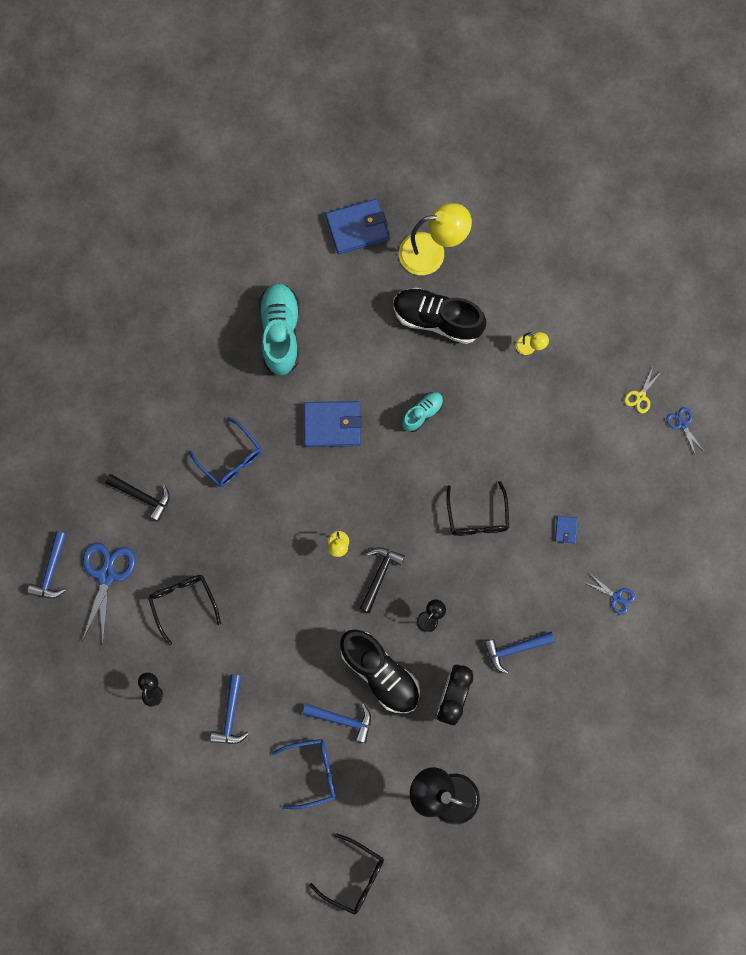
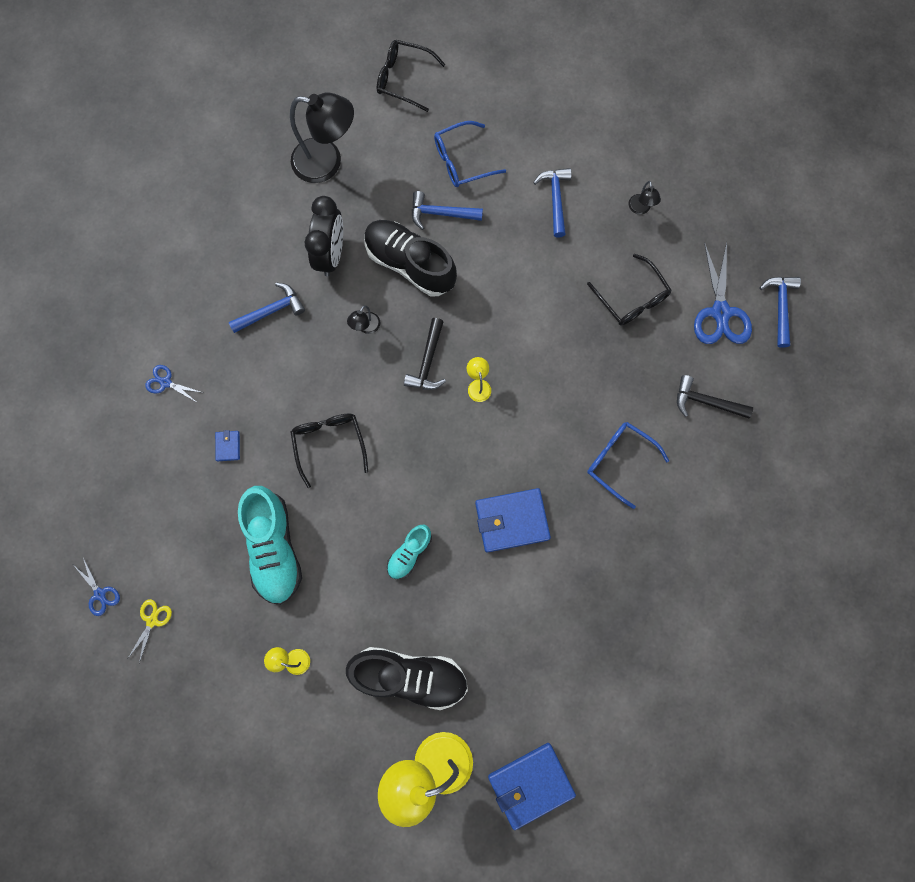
camera: 170 degrees right, 0 degrees up
turquoise shoe [259,283,299,376] -> turquoise shoe moved to [238,486,302,605]

